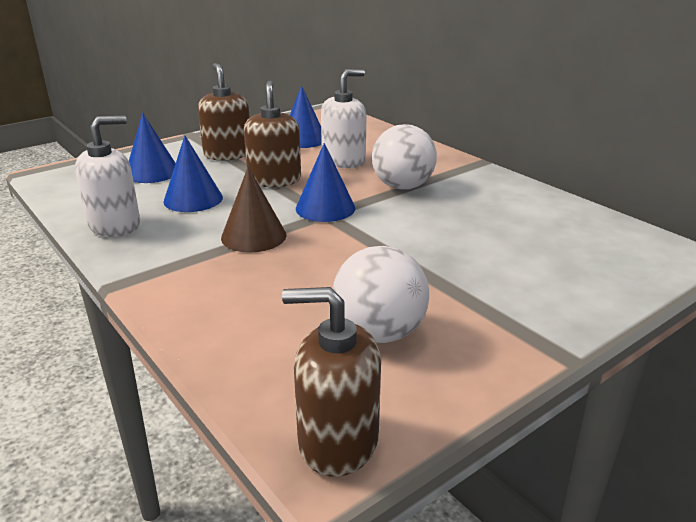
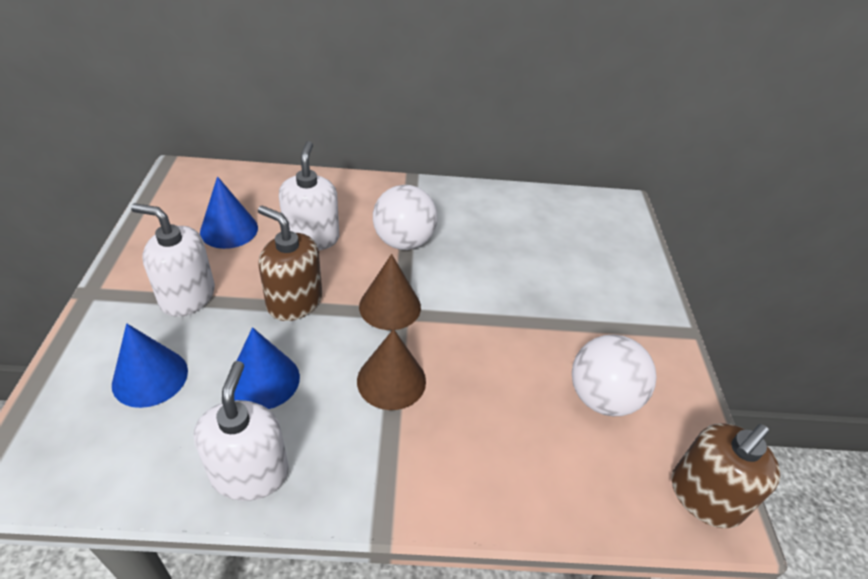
camera: 55 degrees left, 15 degrees up
brown soap dispenser [198,63,250,161] -> white soap dispenser [131,203,215,317]
blue cone [296,143,355,222] -> brown cone [359,254,421,330]

